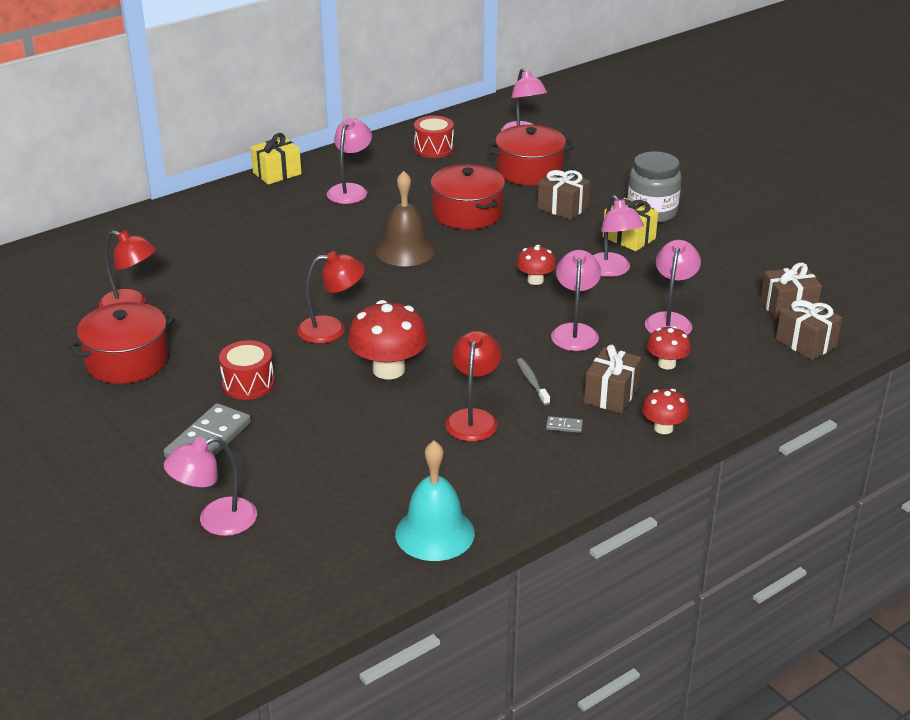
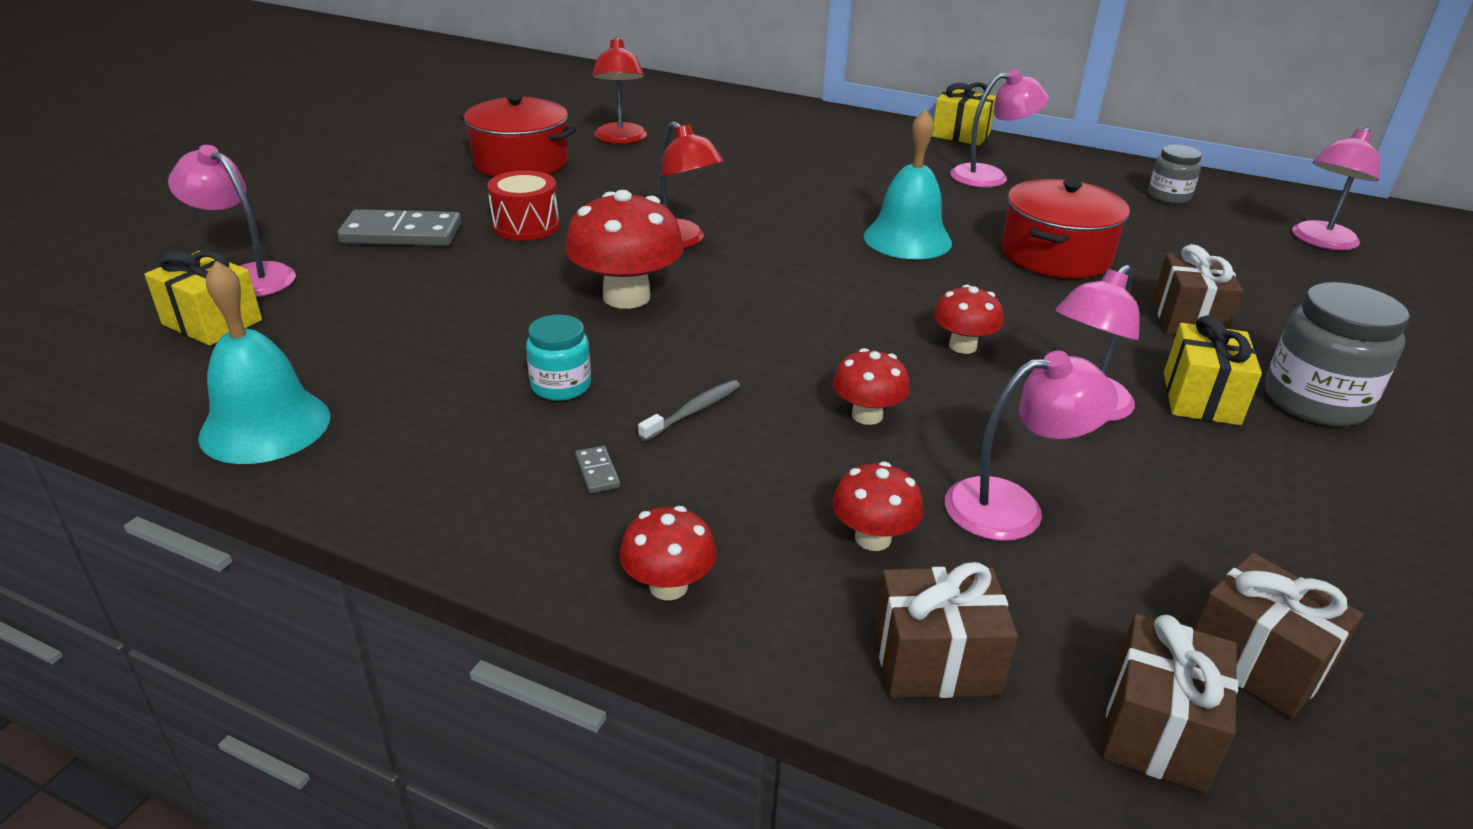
camera: 60 degrees right, 0 degrees up
brown bell [376,171,436,266] -> turquoise bell [864,109,952,259]
red drum [414,116,454,158] -> grey jar [1148,145,1202,204]
red lamp [446,331,501,442] -> turquoise jar [526,315,591,401]
red pot [487,125,574,186] -> none
pink lamp [551,250,601,351] -> red mushroom [832,348,910,425]
brown gift [584,345,642,413] -> brown gift moved to [874,562,1018,698]
none -> yellow gift [145,251,262,346]

